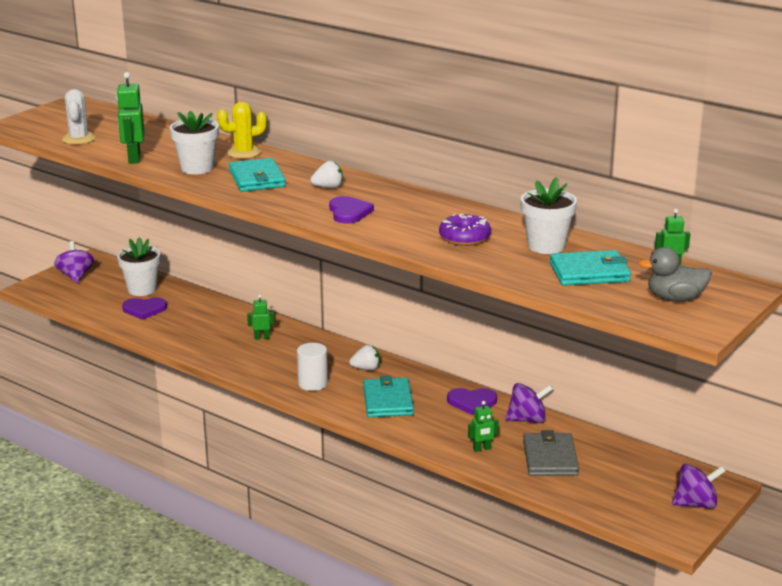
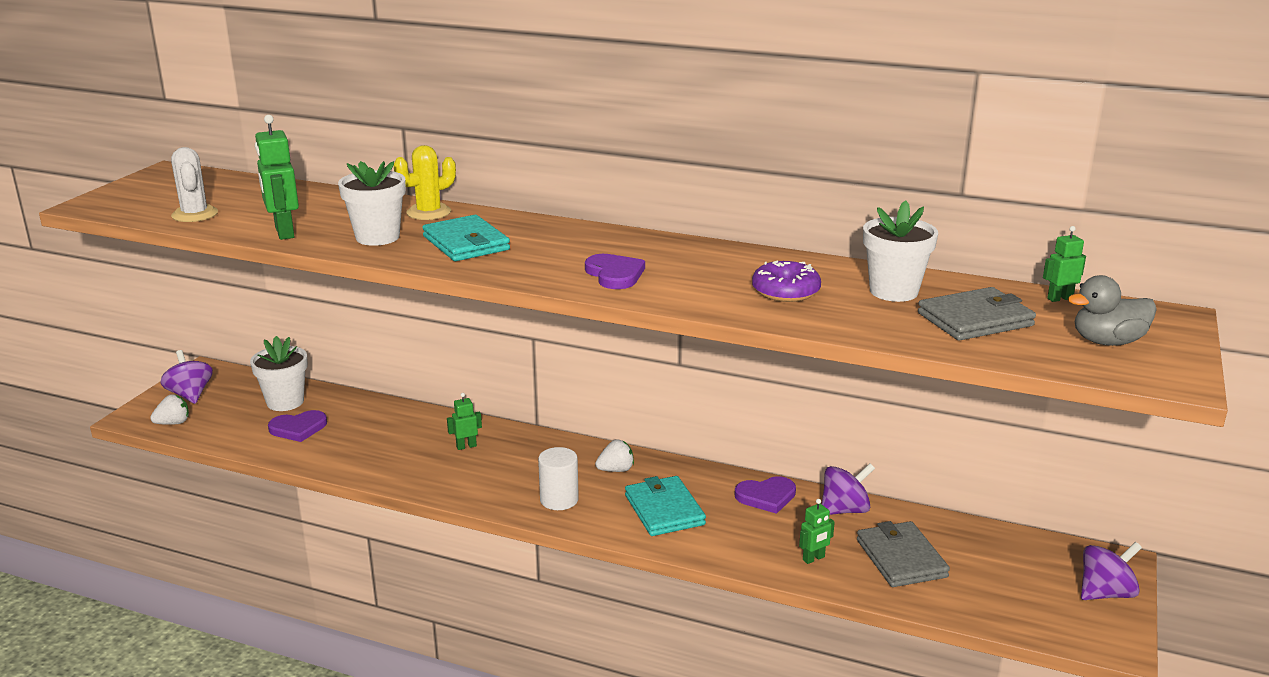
camera: 15 degrees left, 0 degrees up
white strawberry [310,161,343,188] -> white strawberry moved to [150,394,189,425]
turquoise wallet [550,250,631,286] -> grey wallet [918,287,1036,341]

